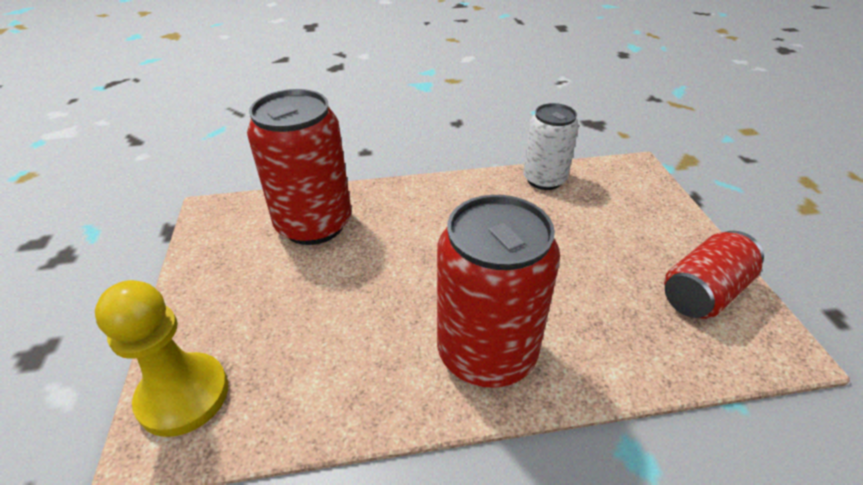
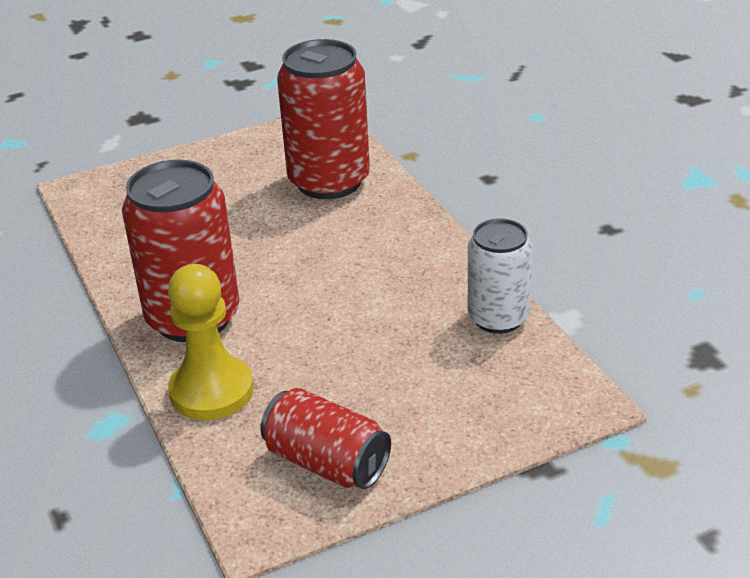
camera: 75 degrees right, 5 degrees down
yellow pawn [95,280,228,437] -> yellow pawn moved to [168,264,254,420]

